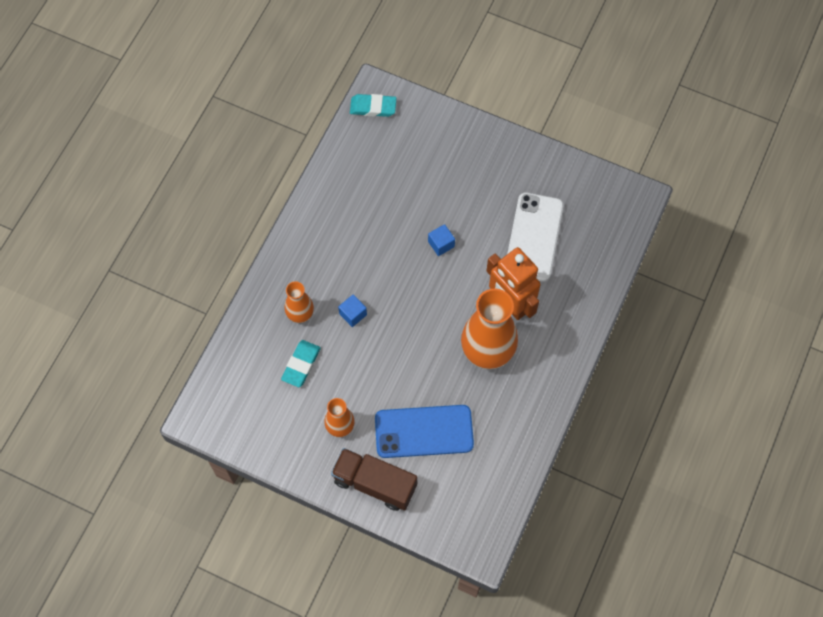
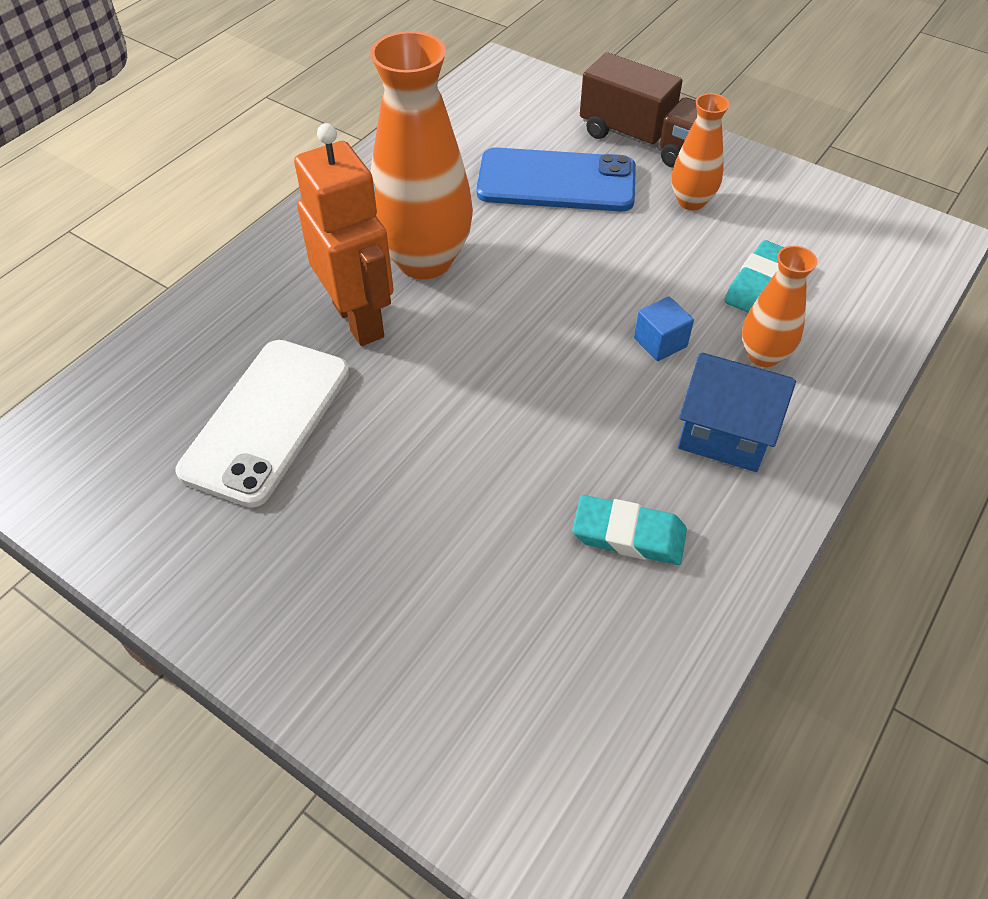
camera: 170 degrees left, 15 degrees down
turquoise eraser [350,94,397,117] -> turquoise eraser moved to [572,495,687,565]
blue cube [428,224,455,256] -> none
none -> blue house [678,353,796,472]

